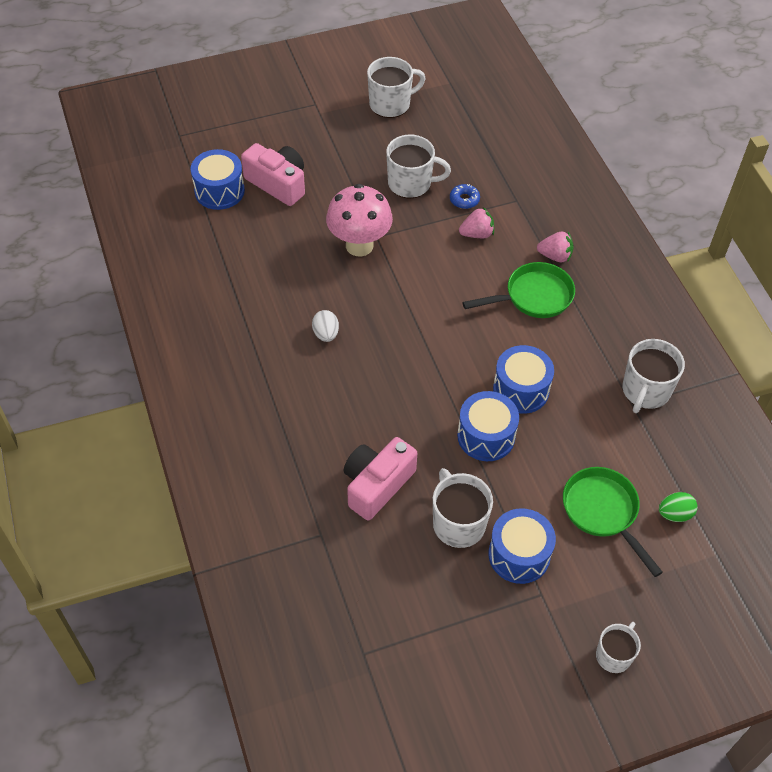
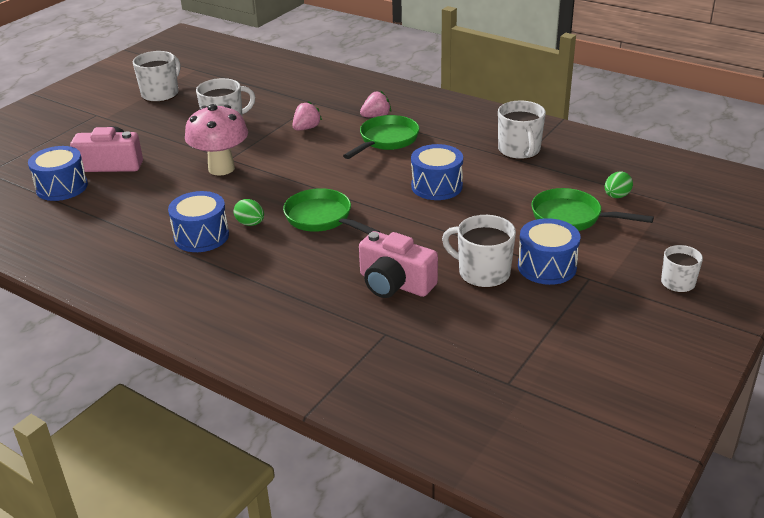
camera: 35 degrees left, 20 degrees down
white egg [312,310,339,342] -> green egg [234,199,264,226]
pink camera [343,437,417,521] -> pink camera turned 60 degrees counterclockwise [359,231,438,298]
blue donut [450,184,480,209] -> none
blue drum [457,391,519,461] -> blue drum moved to [168,191,229,252]
none -> green pan [283,188,380,234]

